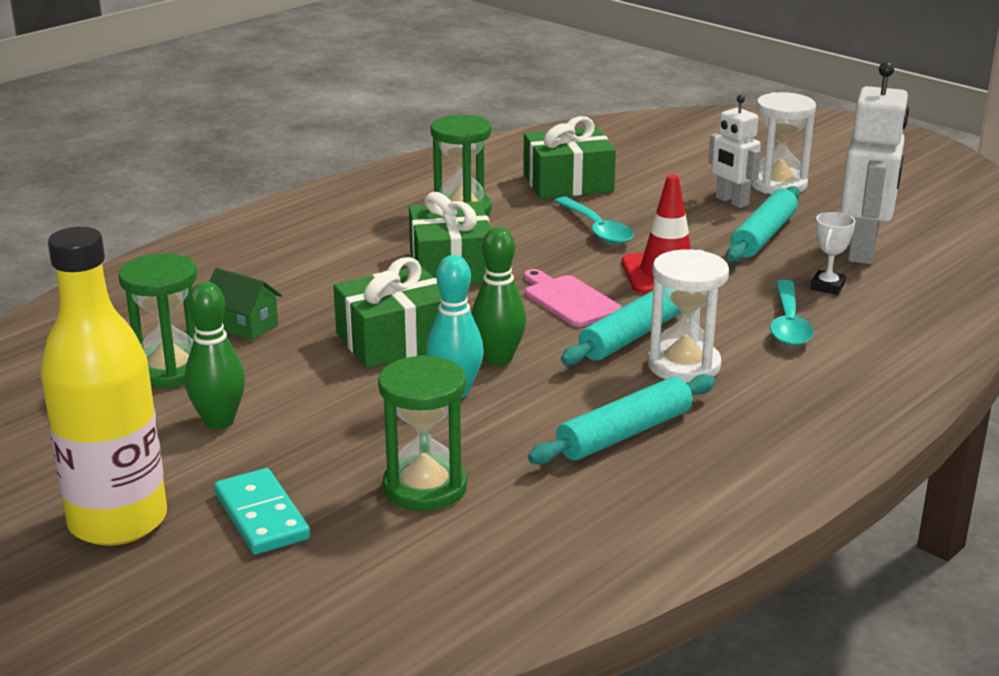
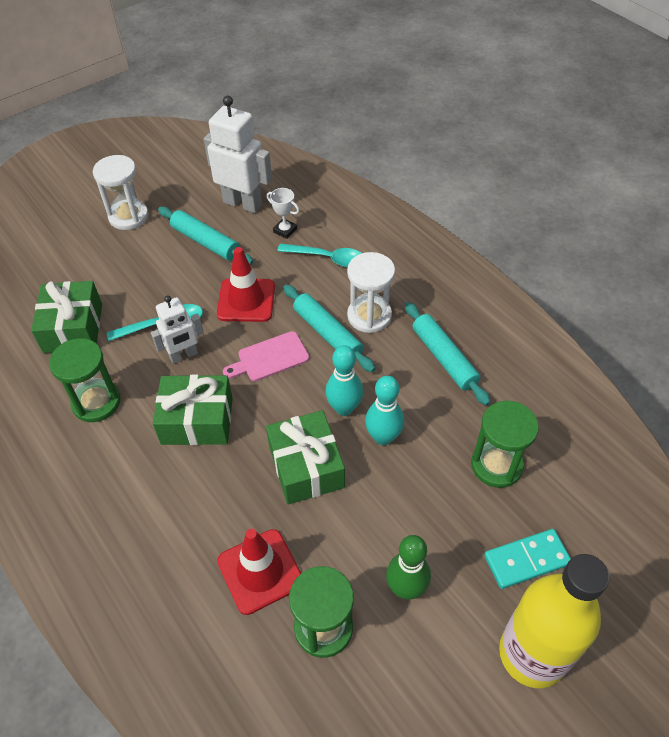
camera: 80 degrees left, 25 degrees up
green house [209,268,282,341] -> red traffic cone [217,529,301,615]
green bowling pin [472,227,526,365] -> turquoise bowling pin [325,345,363,416]
white robot [708,95,761,208] -> white robot moved to [151,296,204,364]

